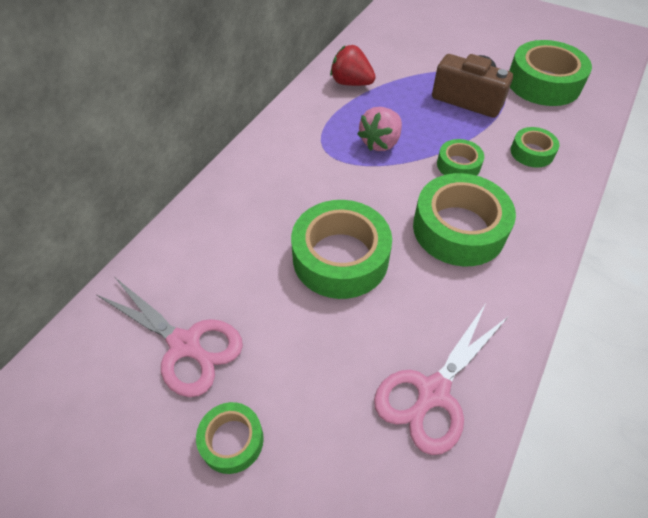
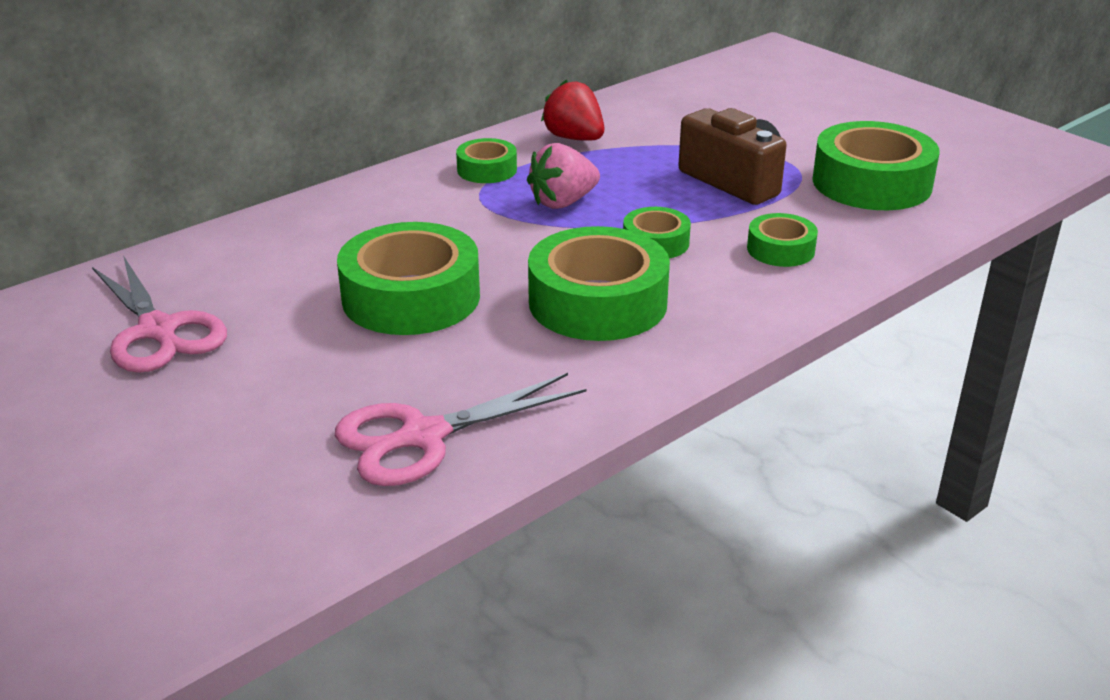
camera: 20 degrees right, 20 degrees down
green tape [196,402,264,474] -> green tape moved to [456,138,517,183]

